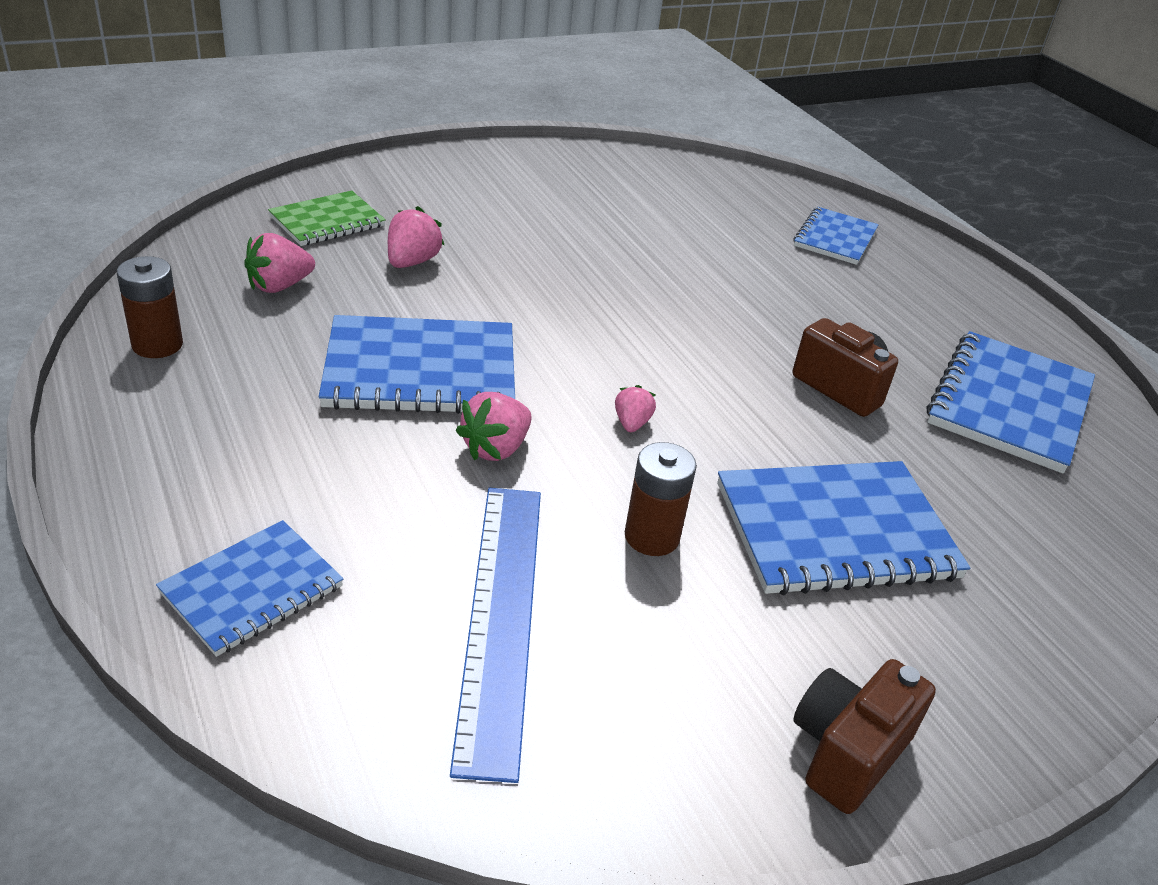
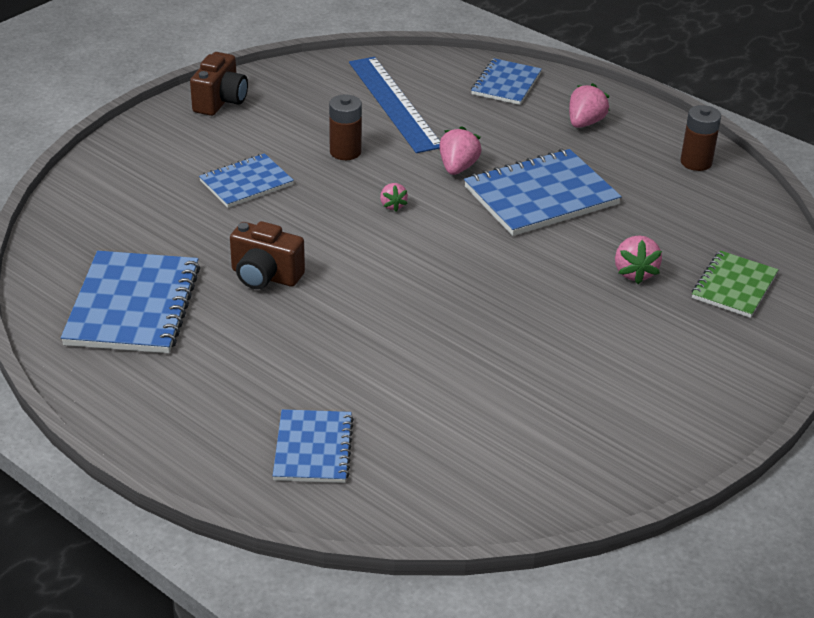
camera: 160 degrees right, 0 degrees up
pink strawberry [244,233,315,293] -> pink strawberry moved to [569,83,610,128]
blue notebook [717,461,970,595] -> blue notebook [199,153,294,208], size x0.61

